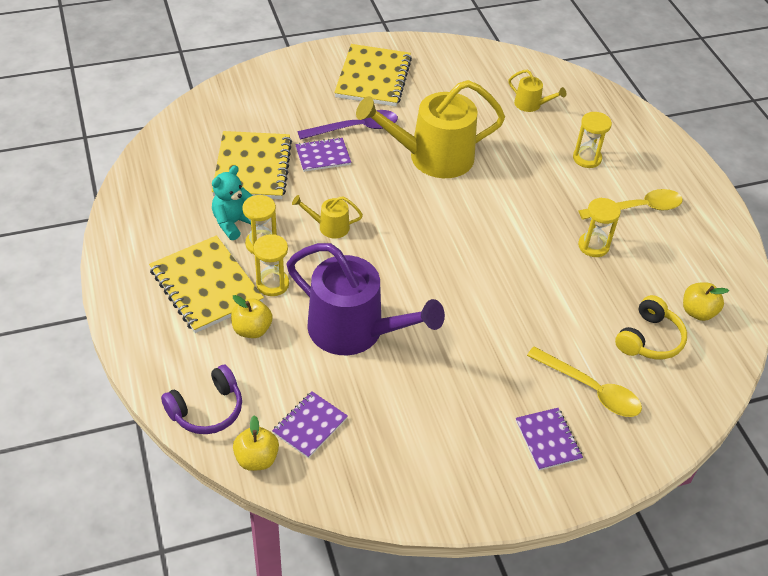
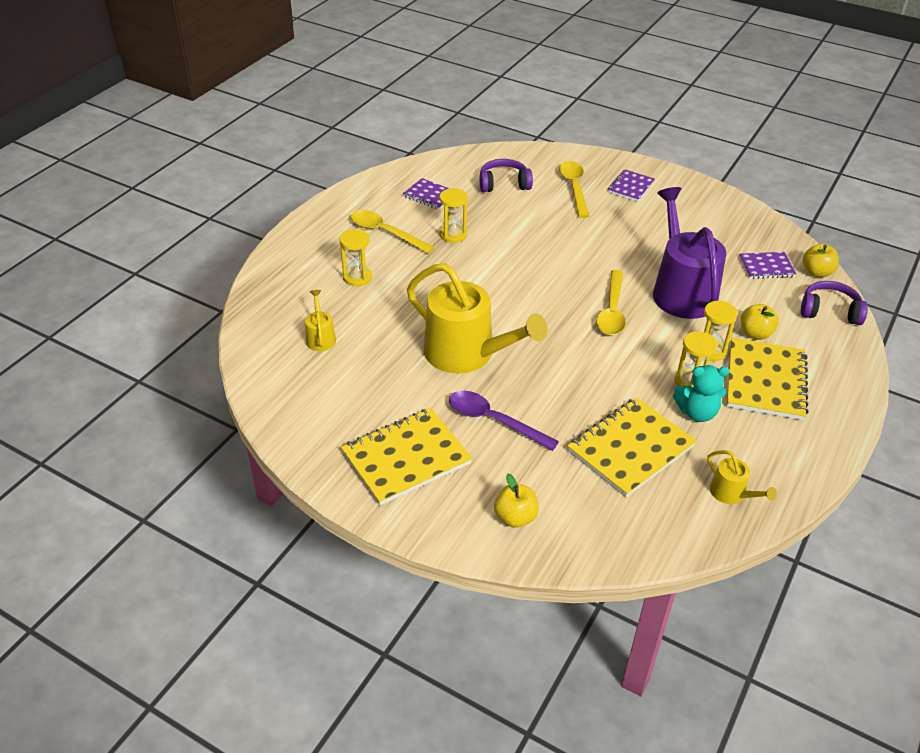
camera: 130 degrees left, 5 degrees down
yellow watering can [292,195,363,238] -> yellow watering can moved to [707,450,777,504]
purple notebook [295,137,351,172] -> purple notebook moved to [403,178,448,210]
yellow headphones [615,295,687,359] -> purple headphones [480,159,533,192]
yellow apple [683,282,729,321] -> yellow apple moved to [494,474,539,528]
none -> yellow spoon [596,270,626,335]

